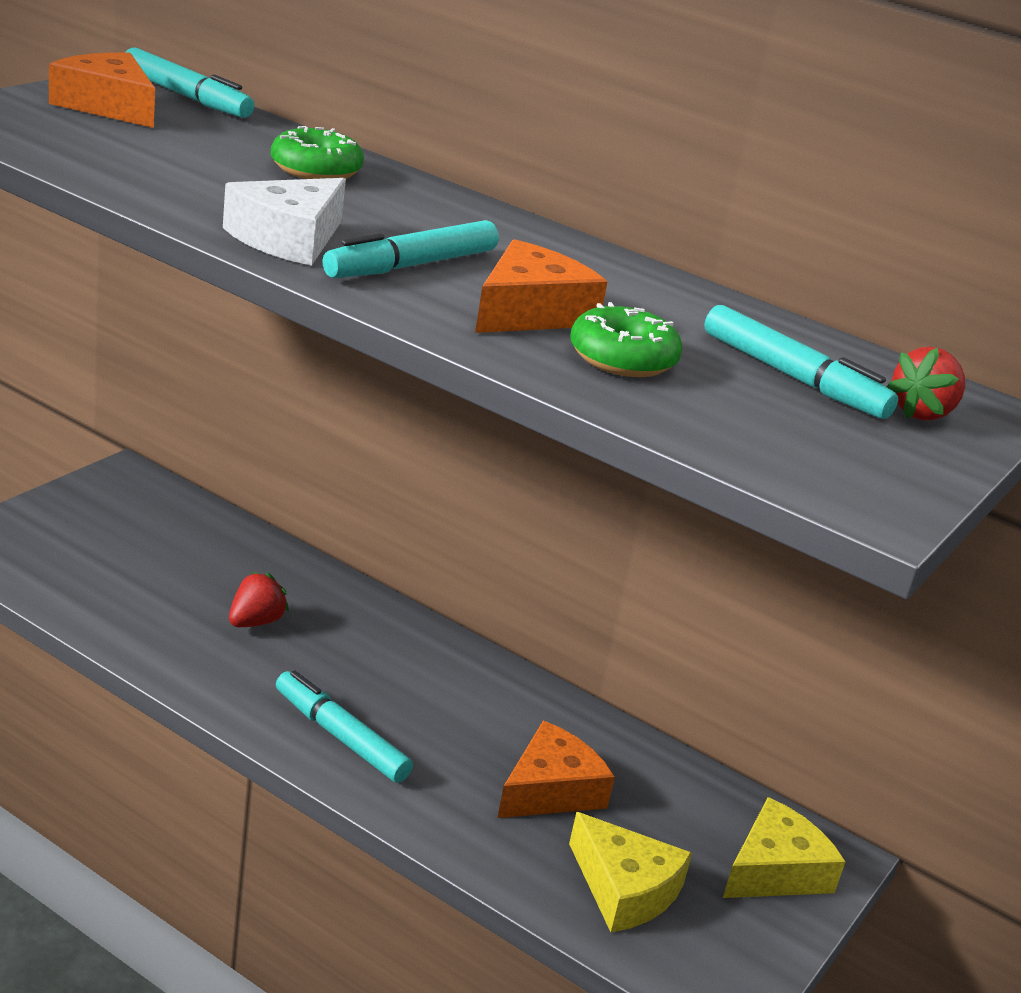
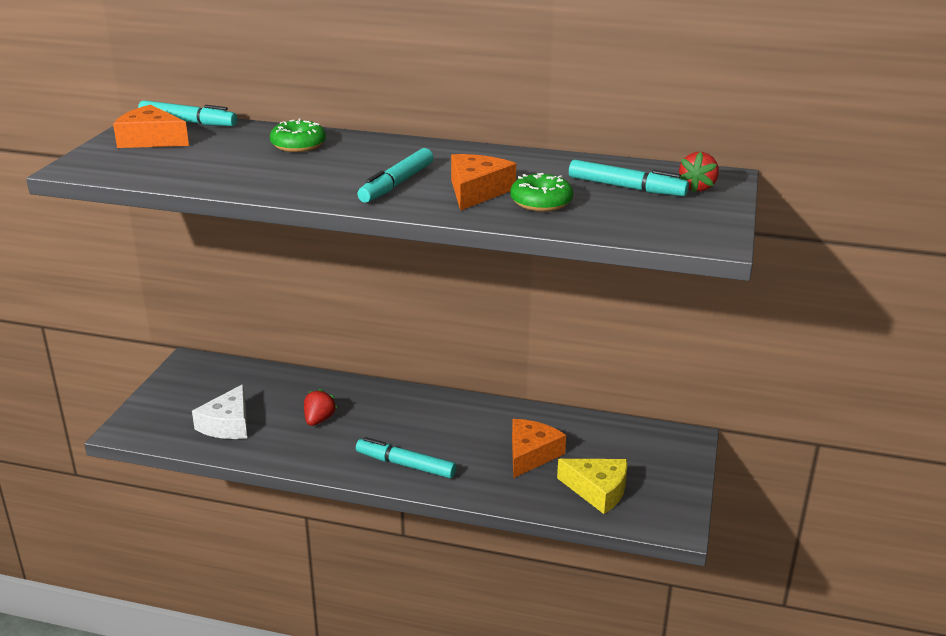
camera: 15 degrees left, 0 degrees up
white cheese [223,178,346,266] -> white cheese moved to [192,384,247,439]
yellow cheese [723,797,845,898] -> none

